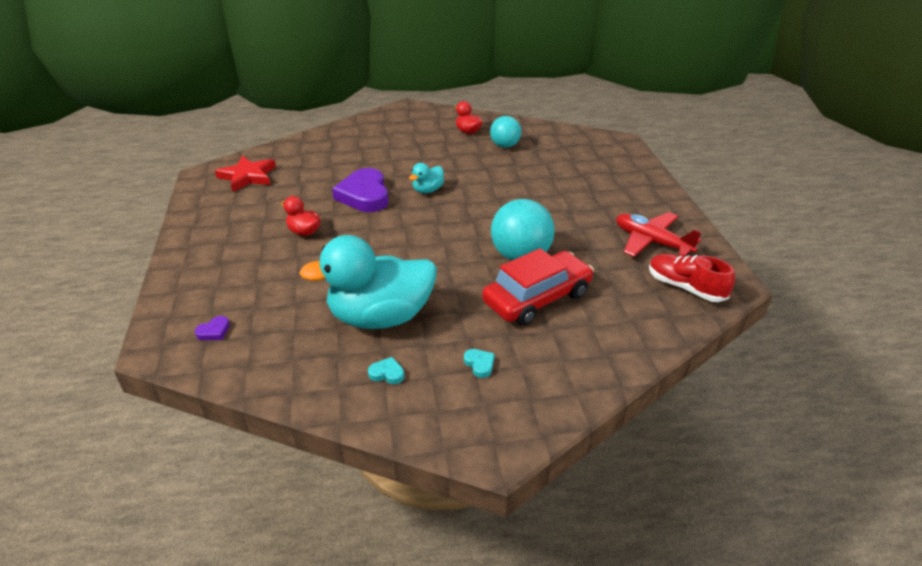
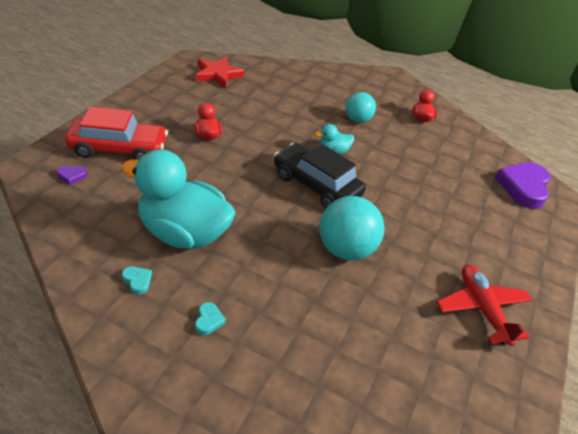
camera: 30 degrees right, 5 degrees up
purple heart [332,168,389,212] -> purple heart moved to [495,162,551,209]
red car [482,248,594,326] -> red car moved to [65,107,168,160]
turquoise ball [490,116,521,148] -> turquoise ball moved to [345,92,376,123]
red shoe [649,254,735,302] -> none
none -> black car [274,143,366,208]

